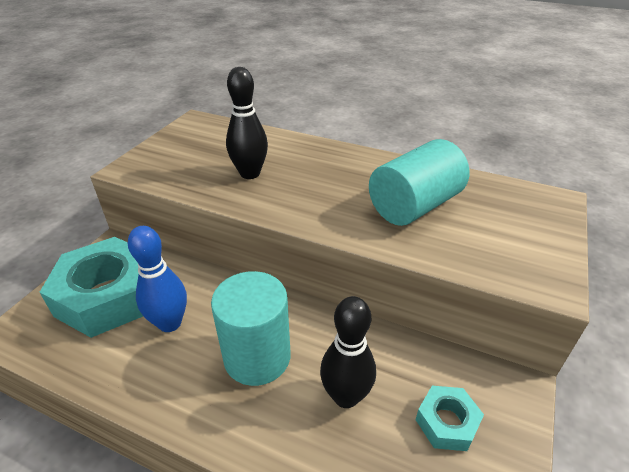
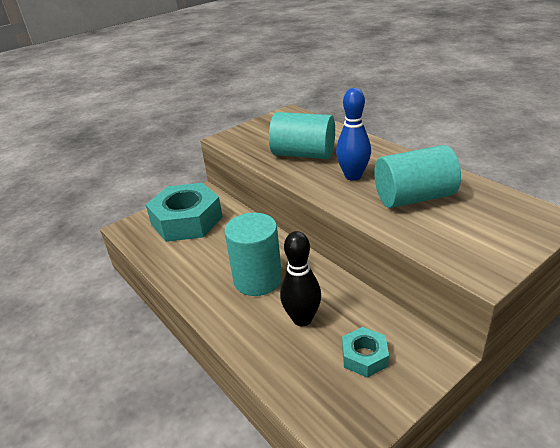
camera: 30 degrees right, 5 degrees down
blue bowling pin [128,226,187,332] -> blue bowling pin moved to [336,88,371,181]
black bowling pin [226,67,268,179] -> turquoise cylinder [269,112,335,159]

